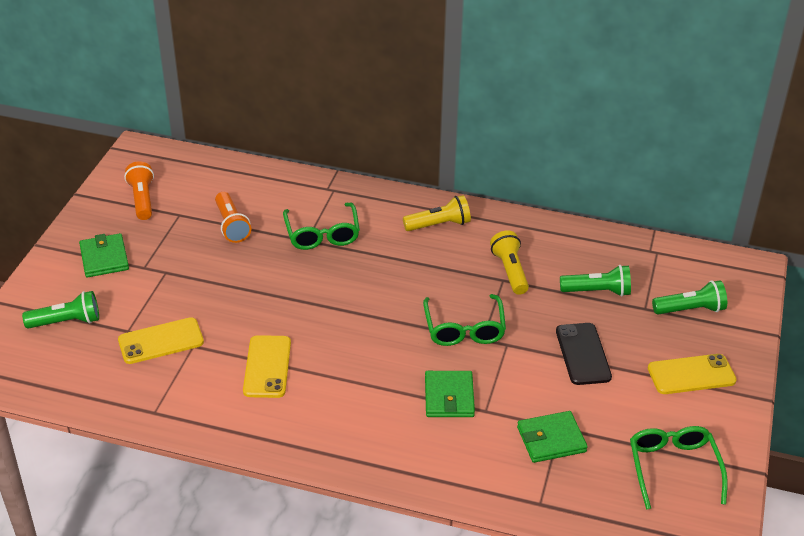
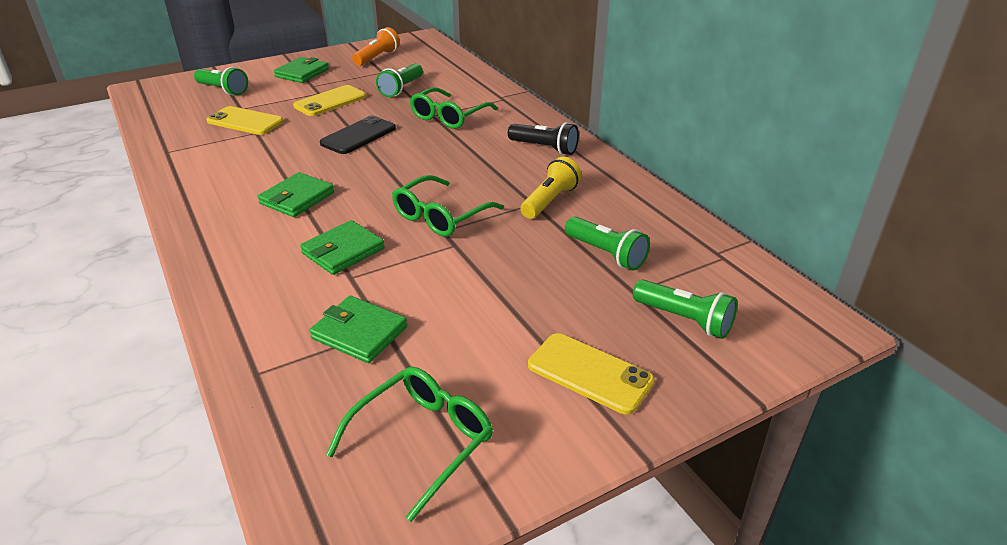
camera: 45 degrees right, 5 degrees down
orange flashlight [215,192,251,243] -> green flashlight [376,64,423,97]
yellow phone [243,335,291,398] -> yellow phone moved to [293,85,366,116]
yellow flashlight [403,195,471,231] -> black flashlight [508,122,579,155]
black phone [556,323,612,385] -> black phone moved to [320,115,396,154]
none -> green wallet [258,172,334,217]

